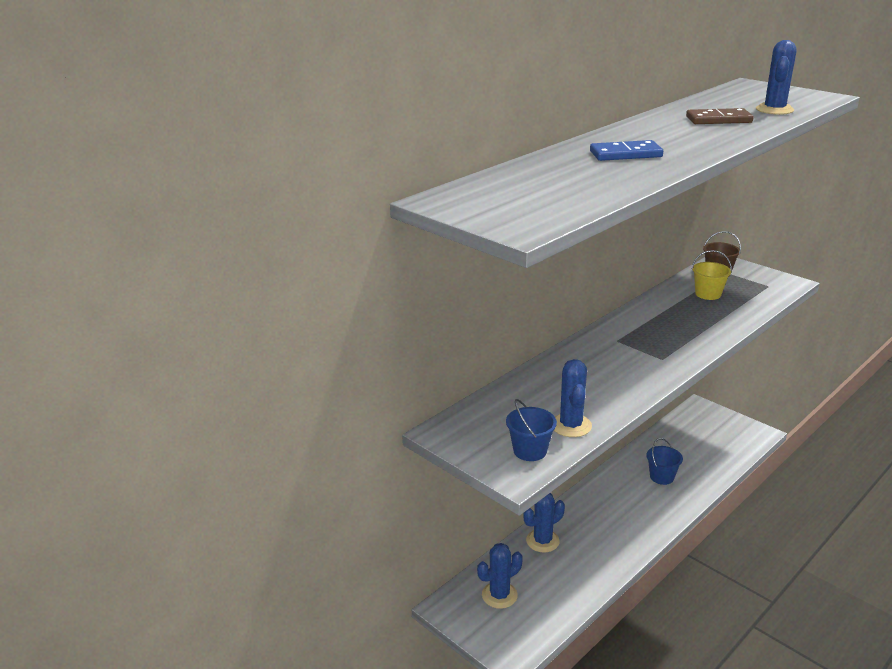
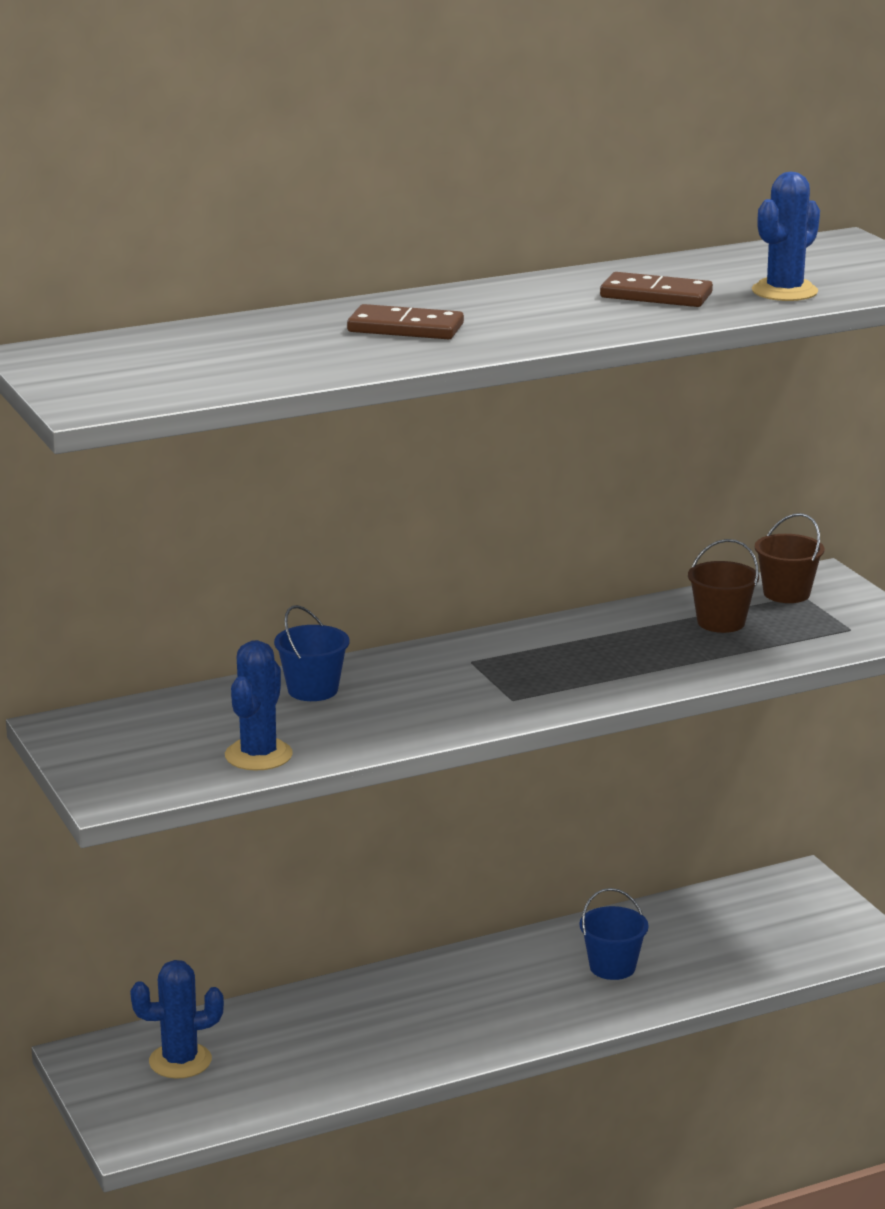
camera: 20 degrees right, 5 degrees down
blue bucket [506,399,557,461] -> blue bucket moved to [274,605,349,701]
blue cactus [524,493,565,553] -> none
blue domino [590,140,663,161] -> brown domino [347,304,464,339]
yellow bucket [692,250,732,300] -> brown bucket [688,539,759,633]

